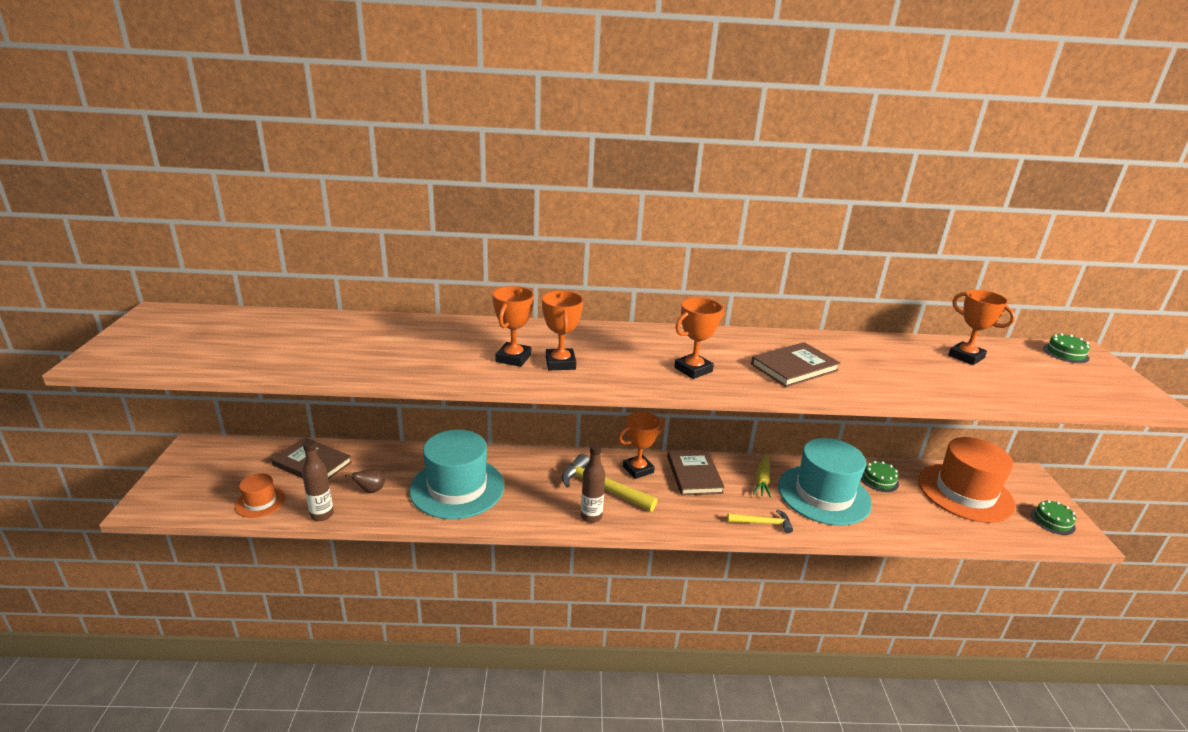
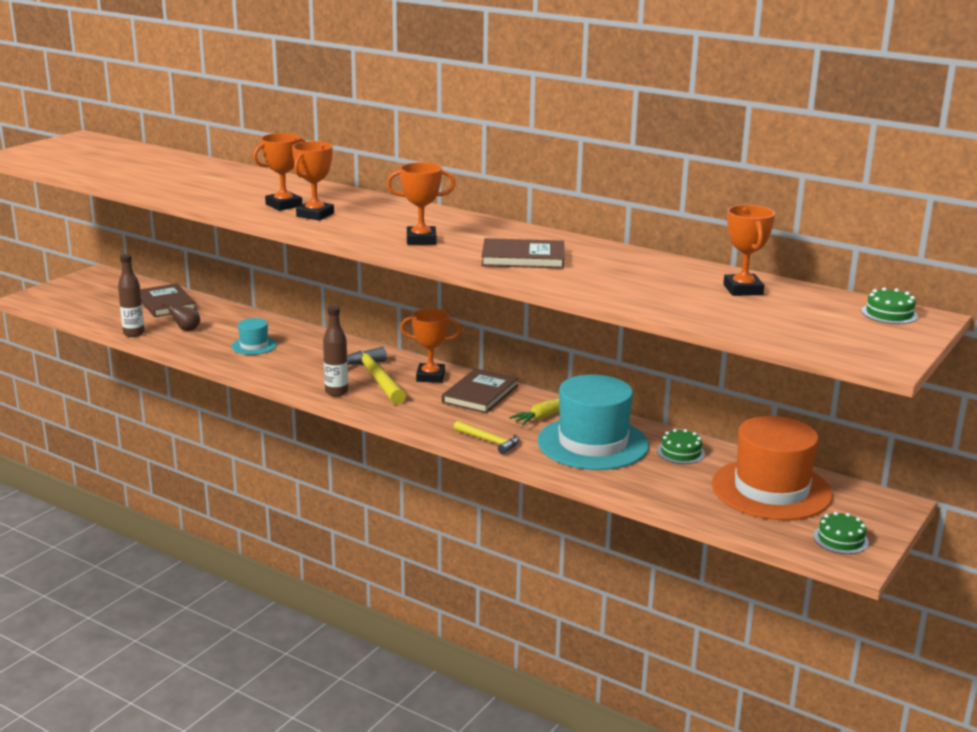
camera: 35 degrees right, 5 degrees down
orange hat [235,473,286,518] -> none
turquoise hat [409,430,505,519] -> turquoise hat [231,318,277,355], size x0.47

